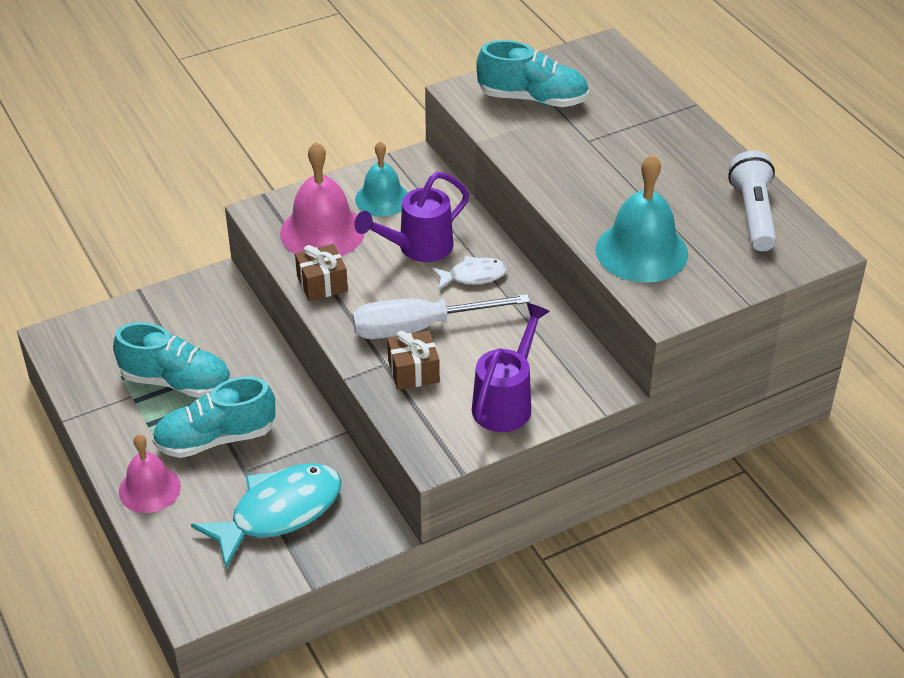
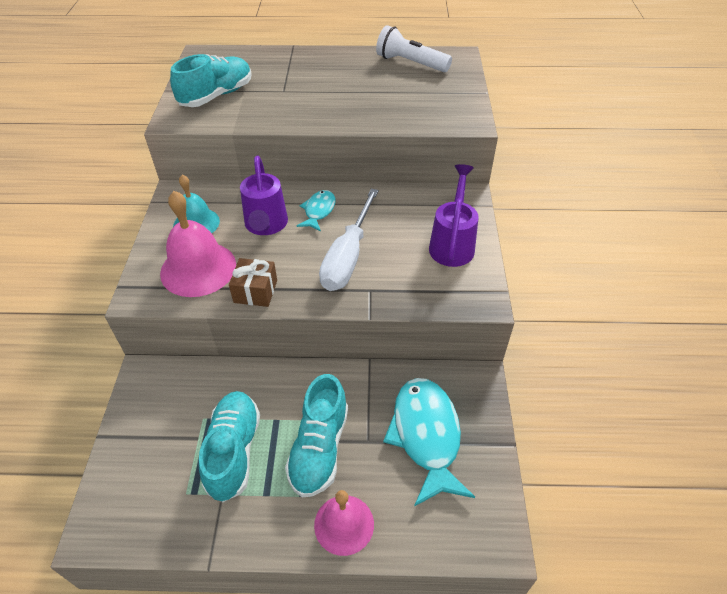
camera: 60 degrees left, 5 degrees up
turquoise shoe [113,322,231,398] -> turquoise shoe turned 45 degrees counterclockwise [199,391,260,502]
brown gift [387,331,440,390] -> none
white fish [431,256,507,290] -> turquoise fish [297,190,336,232]
purple watering can [472,303,550,432] -> purple watering can turned 45 degrees clockwise [429,164,478,267]
turquoise bell [596,154,688,283] -> none

